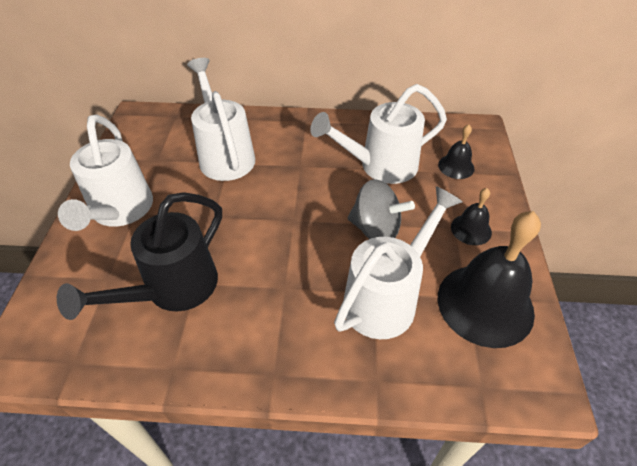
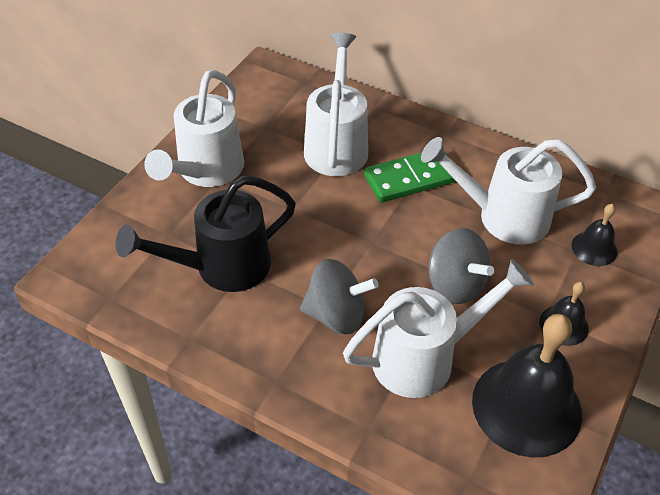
camera: 25 degrees right, 0 degrees up
none -> grey spinning top [300,259,379,334]
none -> green domino [364,151,456,203]

